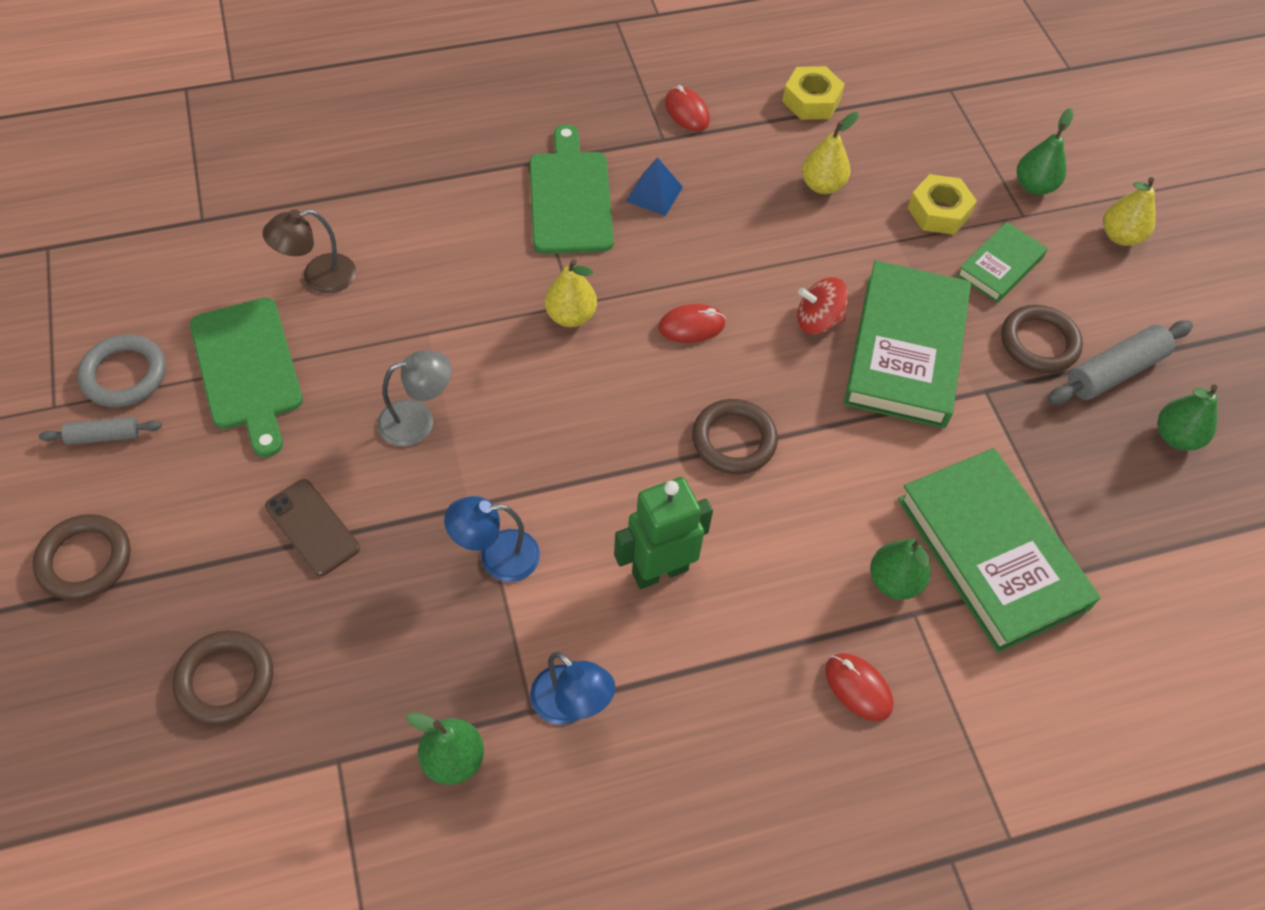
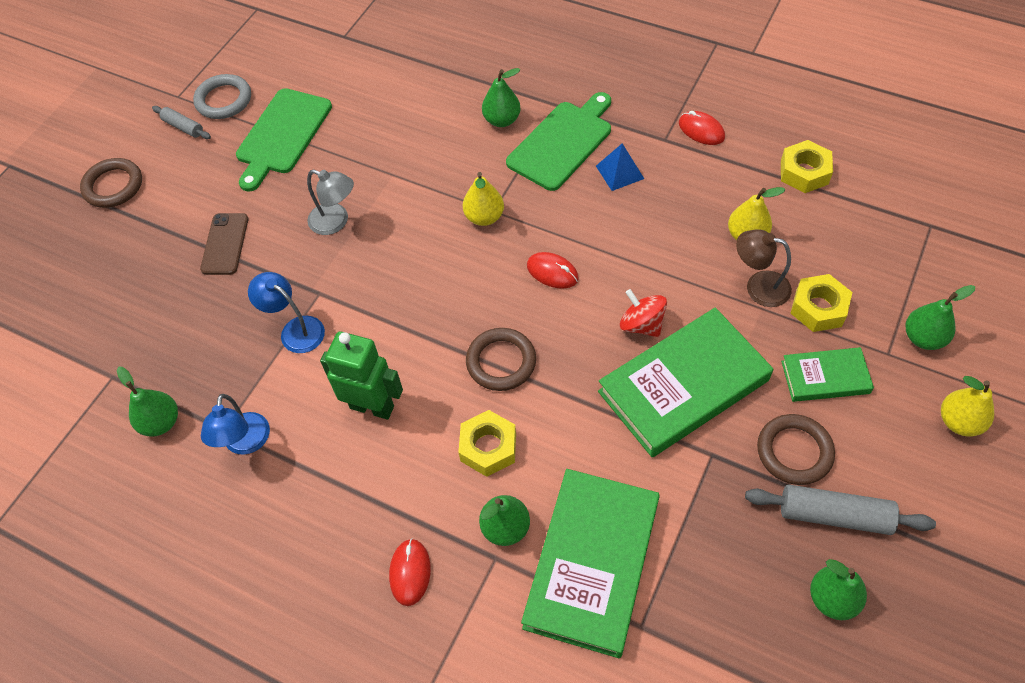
camera: 50 degrees right, 0 degrees up
brown ring [173,630,273,725] -> none
brown lamp [262,209,356,293] -> brown lamp moved to [736,229,792,307]
red mouse [665,85,710,131] -> red mouse turned 60 degrees counterclockwise [679,111,725,145]
none -> yellow nut [458,410,516,477]
none -> green pear [482,68,521,127]

